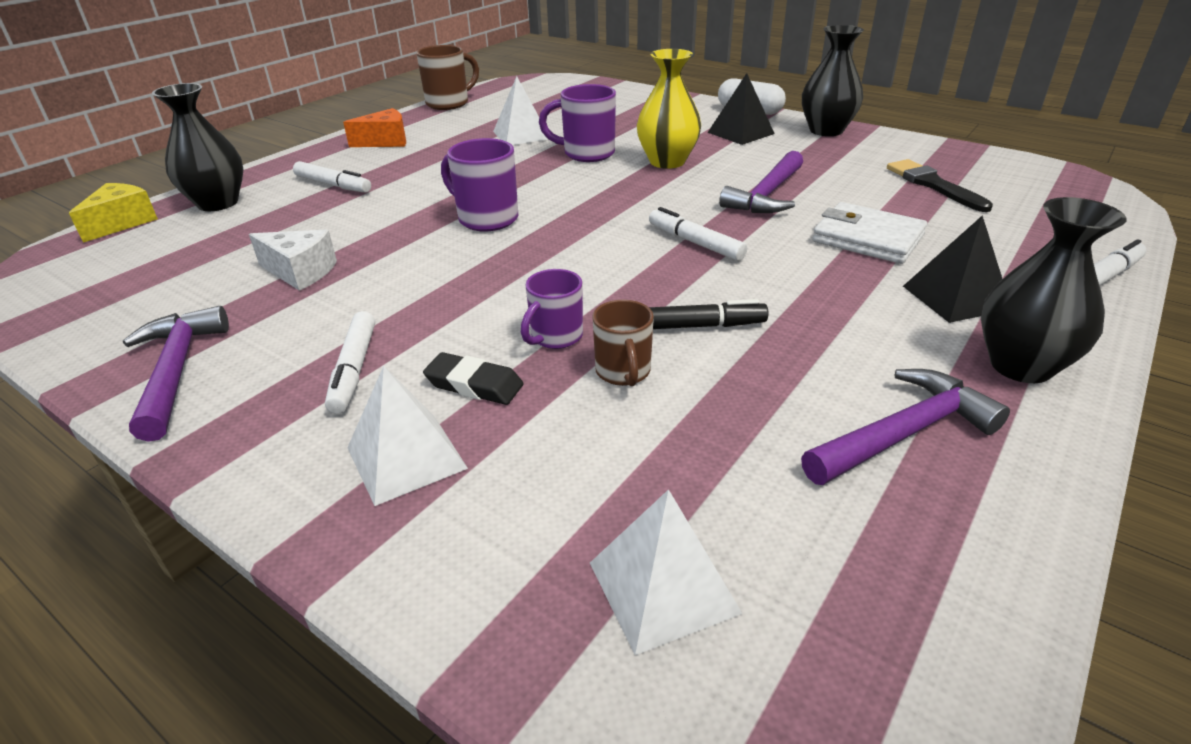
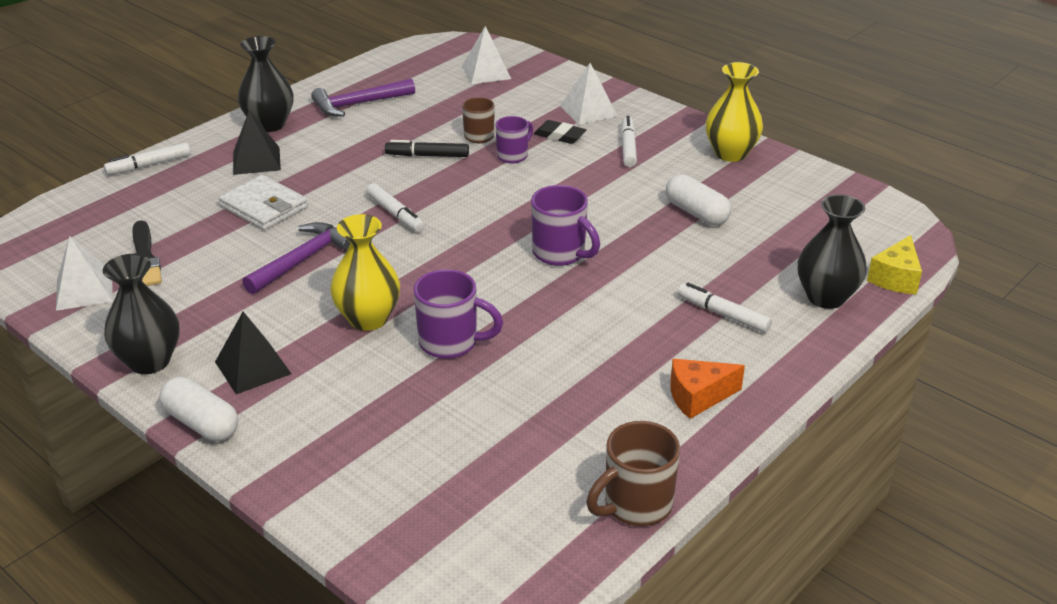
camera: 175 degrees left, 0 degrees up
purple hammer [123,306,229,442] -> yellow vase [706,62,763,162]
white cheese [249,230,337,291] -> white capsule [666,174,731,225]
white pyramid [493,76,547,145] -> white pyramid moved to [56,236,113,311]

